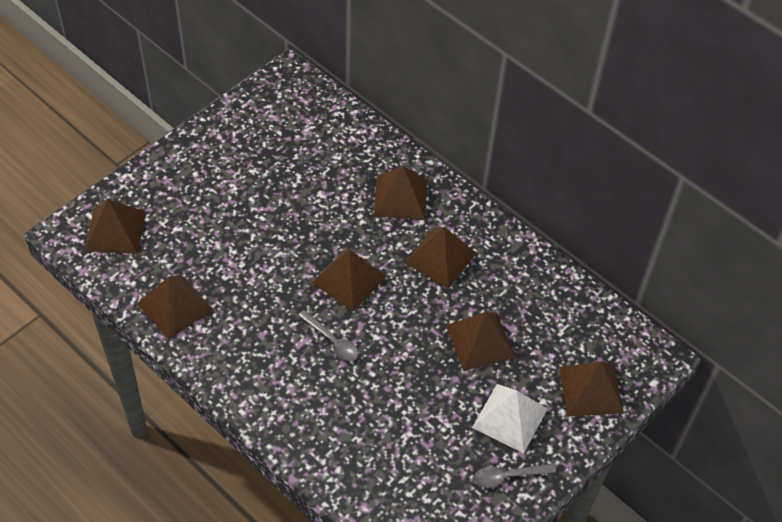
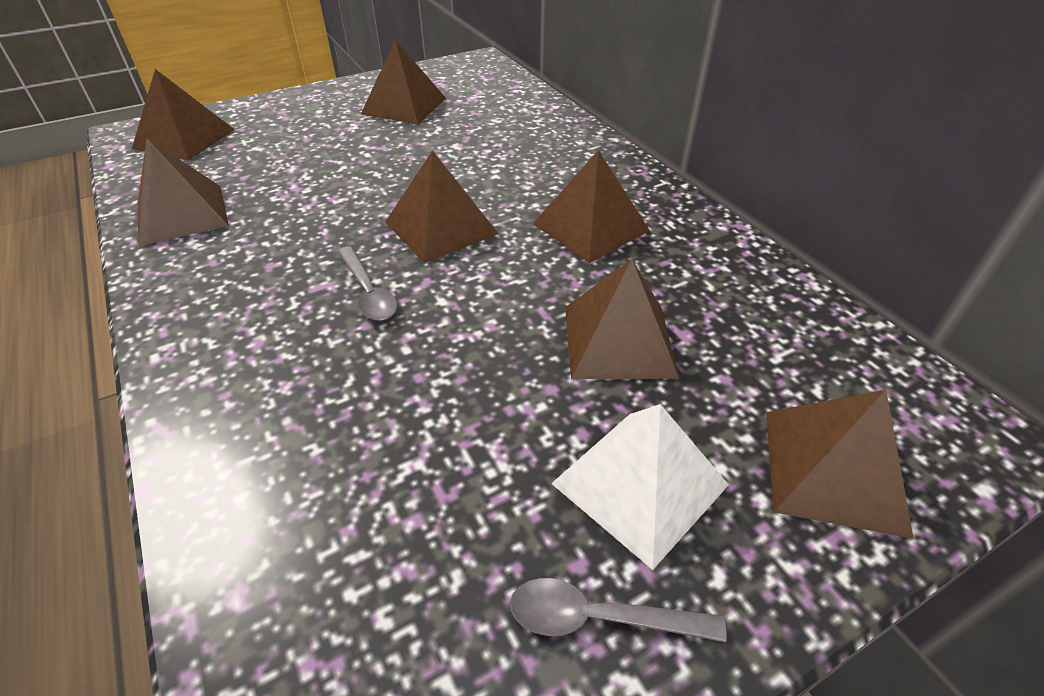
camera: 20 degrees right, 10 degrees down
brown pyramid [374,166,427,220] -> brown pyramid moved to [361,40,446,124]

